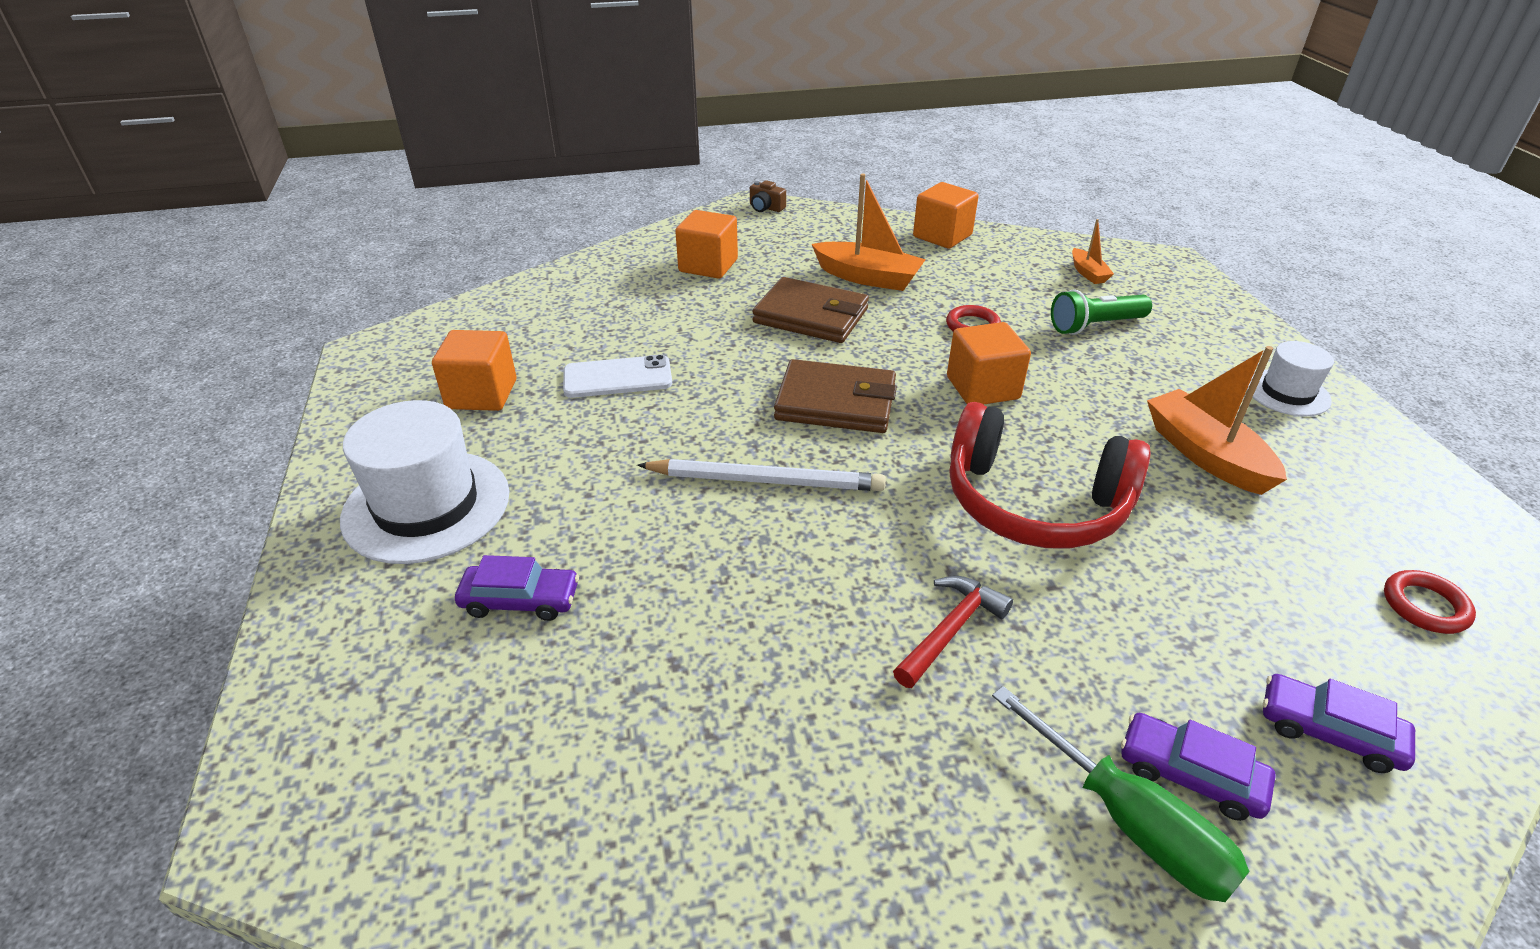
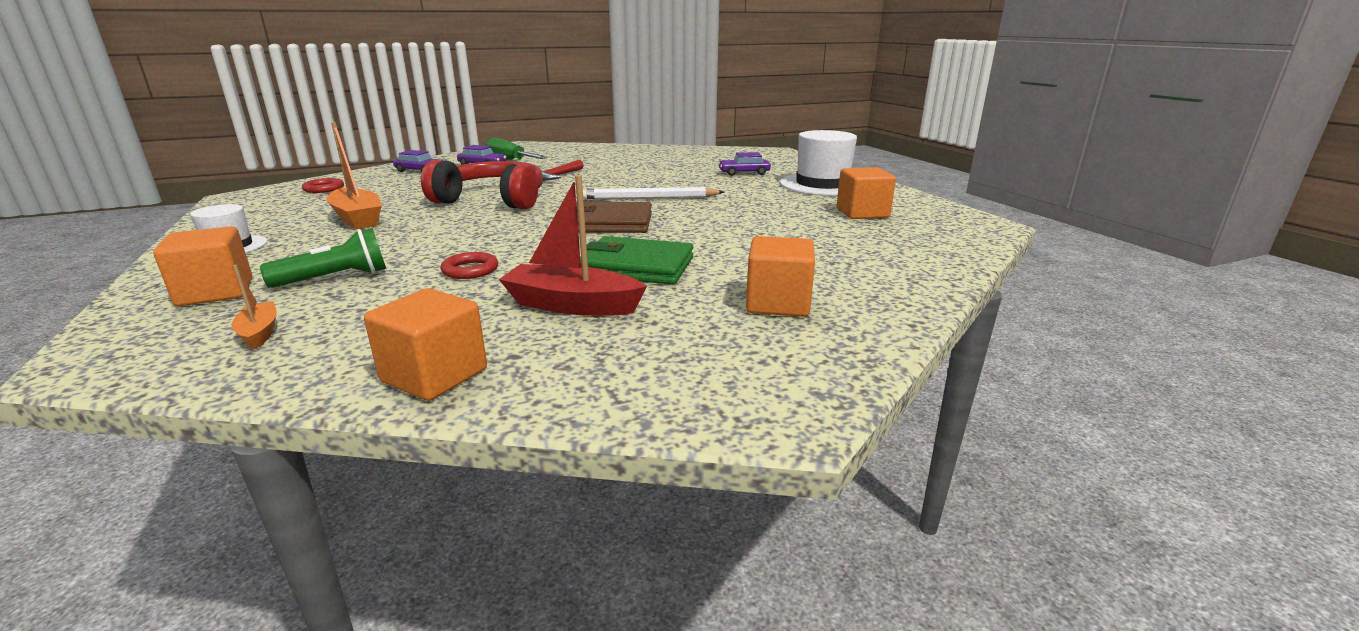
camera: 170 degrees right, 15 degrees down
white phone [563,355,672,398] -> none
brown camera [750,180,786,212] -> none
brown wallet [752,277,869,343] -> green wallet [580,236,693,285]
orange boat [812,173,926,291] -> red boat [499,175,647,316]
orange cube [947,322,1031,405] -> orange cube moved to [153,226,253,306]

